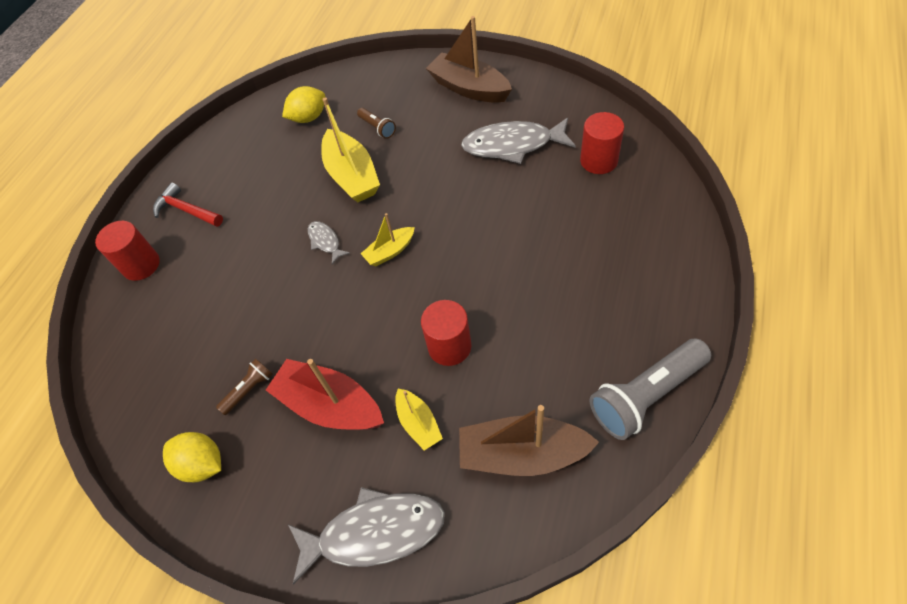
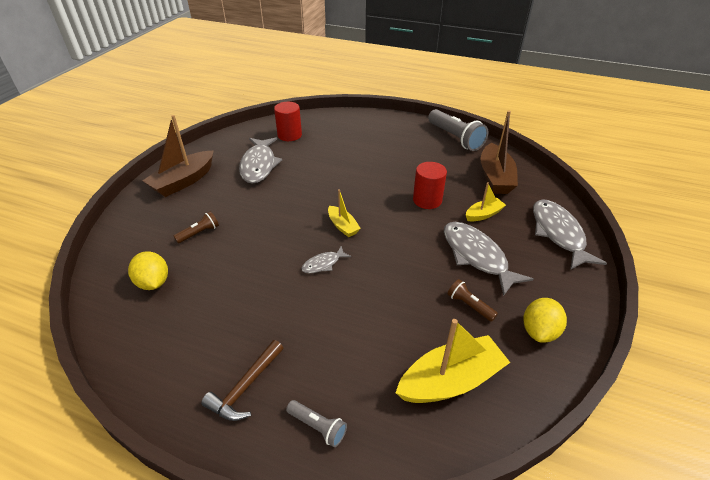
camera: 95 degrees left, 15 degrees down
red cylinder [95,221,160,281] -> grey flashlight [286,400,347,447]
red hammer [153,182,223,227] -> brown hammer [201,340,283,421]
red boat [266,359,384,430] -> grey fish [444,222,533,296]
yellow boat [321,97,380,202] -> yellow boat moved to [396,319,510,403]

